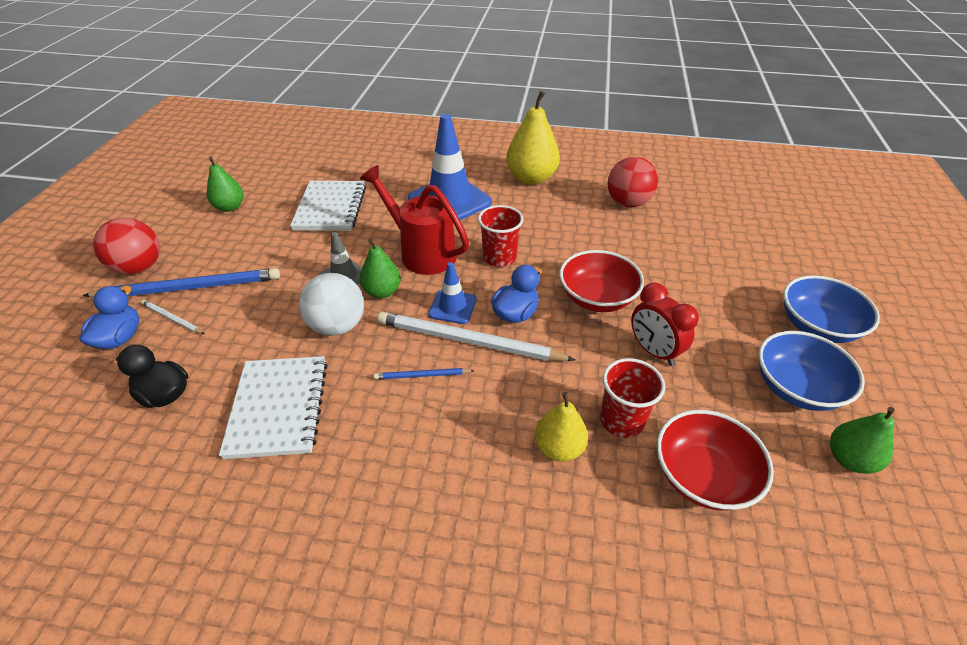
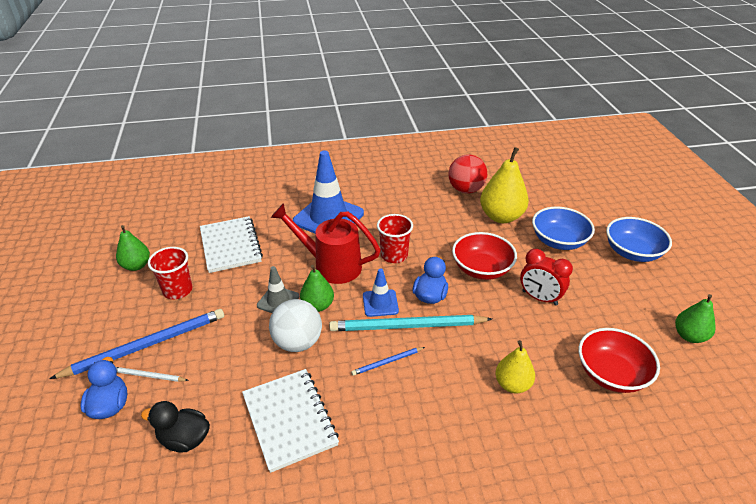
camera: 20 degrees left, 5 degrees down
red ball [93,218,160,275] -> none
white pencil [377,312,575,361] -> turquoise pencil [329,315,492,331]
yellow pear [506,91,560,185] -> yellow pear moved to [480,147,529,223]
red cup [600,358,665,438] -> red cup moved to [148,247,192,299]
blue bowl [758,331,865,411] -> blue bowl moved to [532,207,595,250]

